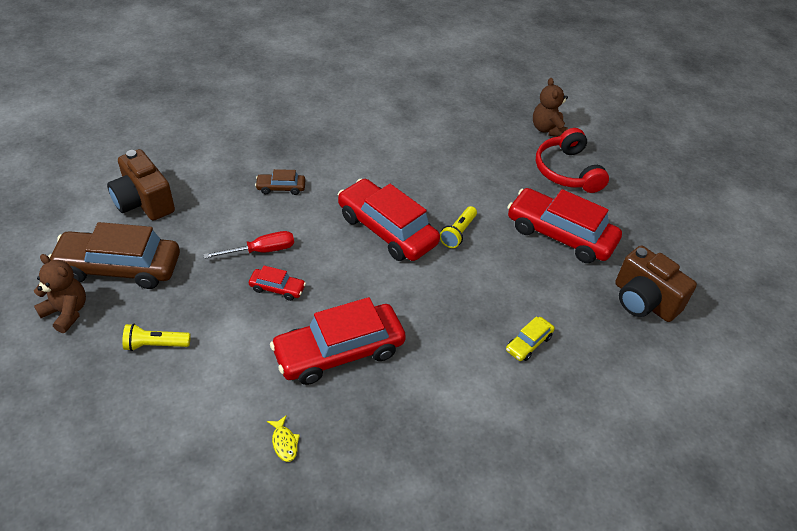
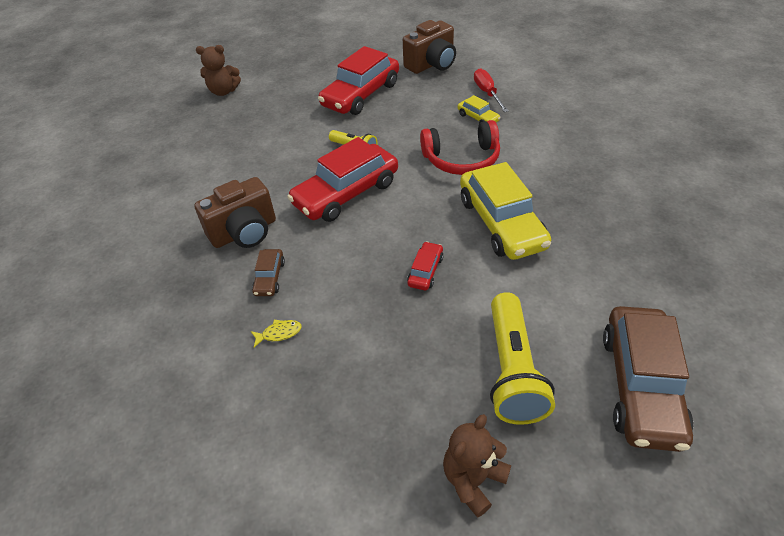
camera: 80 degrees left, 0 degrees up
brown car [48,222,180,289] -> brown car moved to [603,306,693,452]
brown camera [107,149,175,221] -> brown camera moved to [194,177,276,248]
yellow flashlight [122,324,191,351] -> yellow flashlight [490,292,555,425], size x1.87
red screwdriver [203,231,294,259] -> red screwdriver moved to [474,68,508,112]
yellow fish [267,415,300,462] -> yellow fish moved to [251,320,302,347]
red car [270,297,406,385] -> yellow car [460,162,551,260]
red headphones [536,128,609,193] -> red headphones moved to [420,120,500,175]

